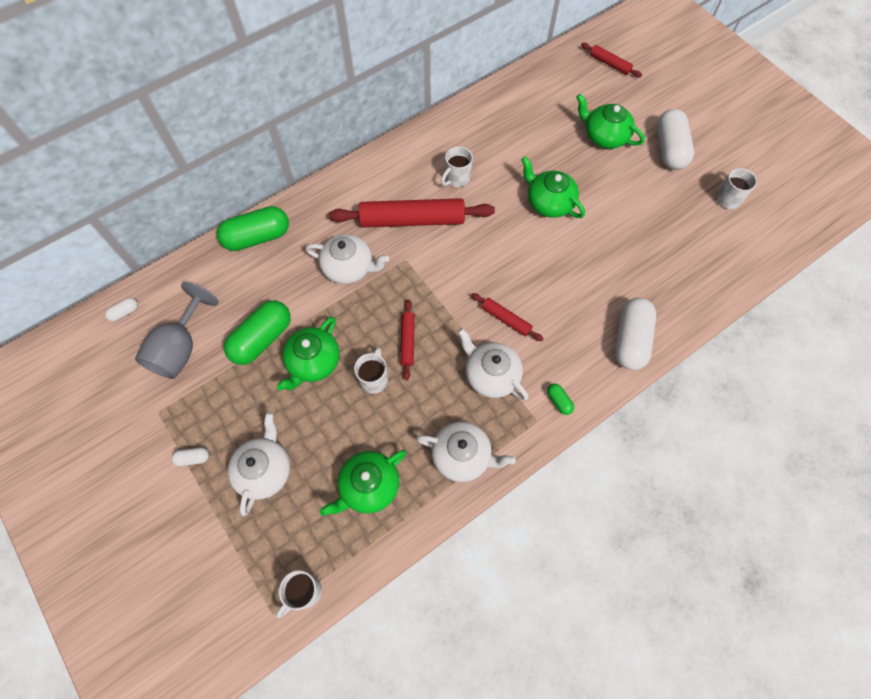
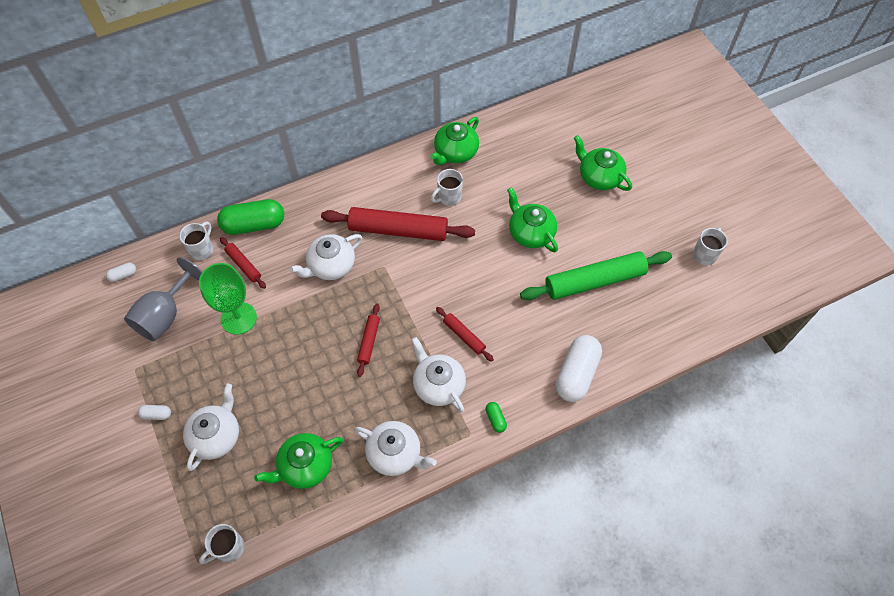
camera: 10 degrees right, 5 degrees down
green capsule [224,300,291,365] -> green goblet [199,263,257,335]
green teapot [277,317,340,391] -> green teapot moved to [430,117,479,165]
white teapot [305,234,389,284] -> white teapot turned 120 degrees clockwise [290,234,363,280]
white mug [354,347,388,394] -> white mug moved to [179,222,213,260]
red rolling pin [581,43,642,77] -> red rolling pin moved to [220,237,266,289]
white capsule [657,109,694,170] -> none
none -> green rolling pin [520,251,672,300]

